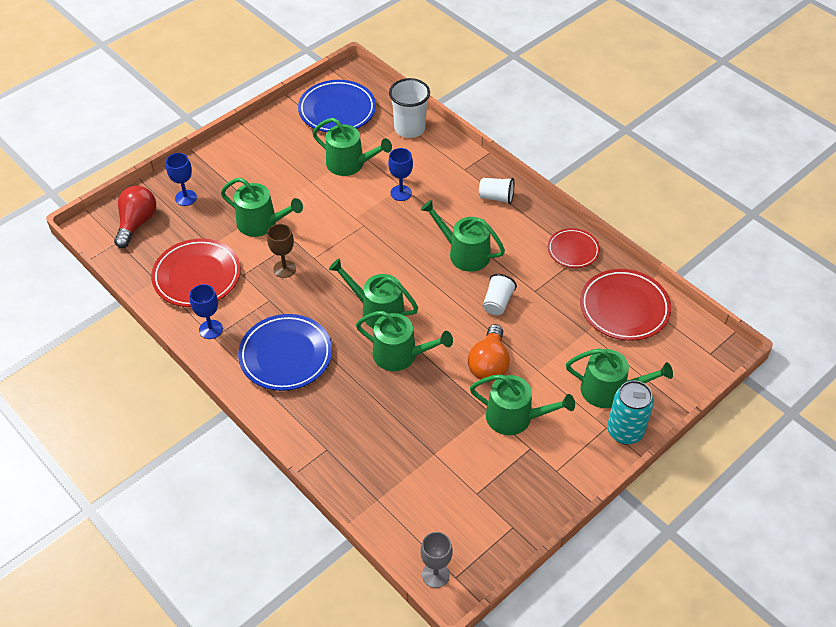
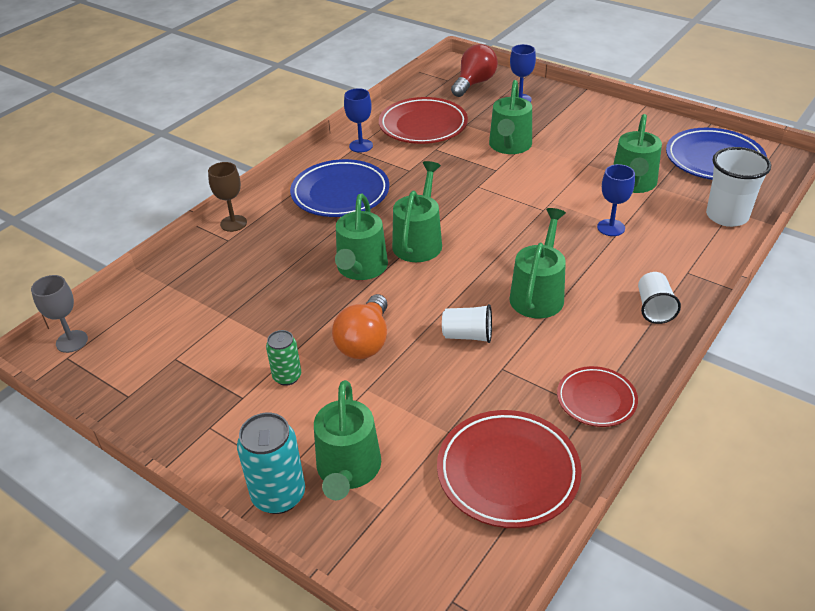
camera: 80 degrees right, 10 degrees down
red light bulb [114,186,156,248] -> red light bulb turned 60 degrees counterclockwise [451,44,498,97]
brown goblet [267,224,296,278] -> brown goblet moved to [208,162,247,232]
orange light bulb [468,324,510,382] -> orange light bulb turned 75 degrees counterclockwise [332,294,388,359]
green watering can [470,374,575,435] -> green can [266,330,301,386]

